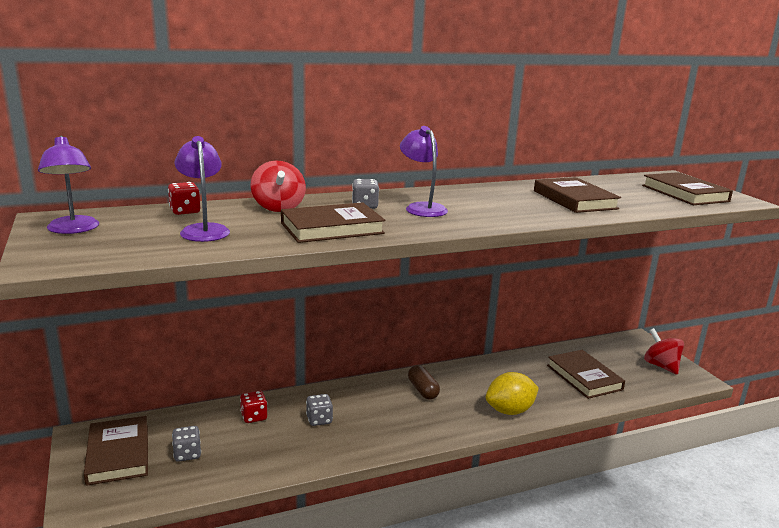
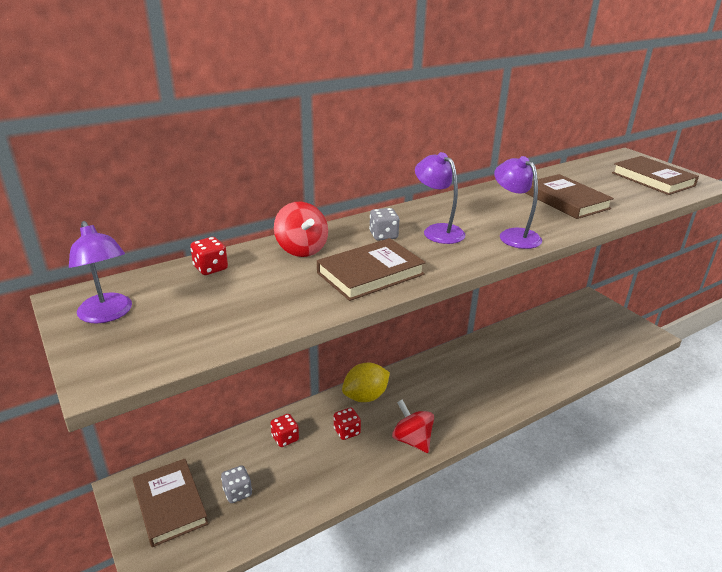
camera: 10 degrees left, 10 degrees up
purple lamp [175,136,230,242] -> purple lamp moved to [494,156,542,249]
grey dice [306,394,333,426] -> red dice [334,407,361,440]
brown capsule [408,365,440,400] -> none
yellow lemon [486,372,539,415] -> yellow lemon moved to [342,363,390,402]
brown book [547,350,625,399] -> none
red spinning top [644,328,684,375] -> red spinning top moved to [392,400,434,453]

